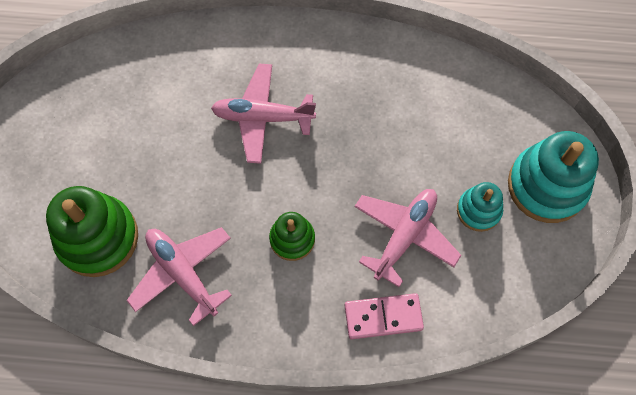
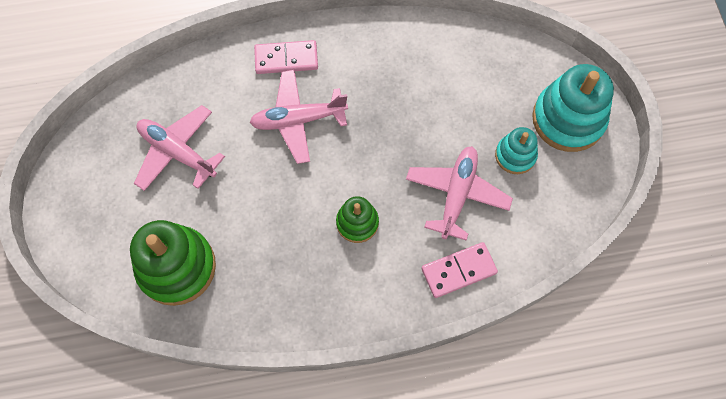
camera: 15 degrees left, 0 degrees up
pink plane [126,227,232,326] -> pink plane moved to [134,105,225,191]
none -> pink domino [254,40,318,74]

